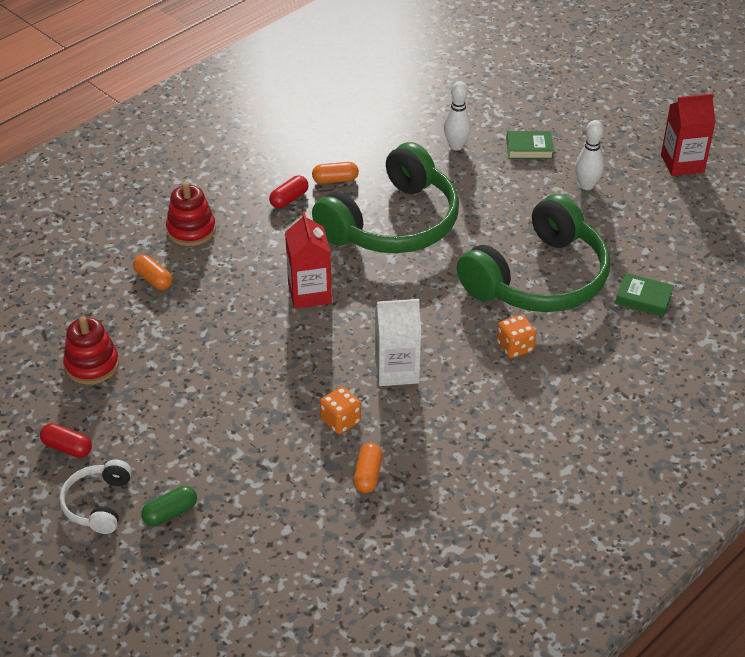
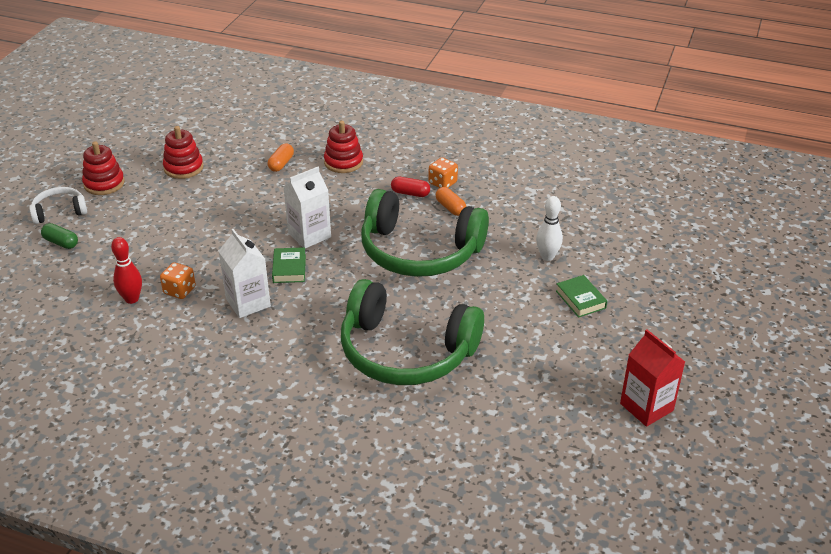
camera: 65 degrees right, 5 degrees down
red capsule [40,423,92,458] -> red stacking toy [82,141,125,195]
red carton [285,211,332,309] -> white carton [283,167,331,248]
orange capsule [354,443,383,493] -> none
orange dice [497,315,536,358] -> orange dice moved to [429,157,458,188]
white bowling pin [575,120,604,190] -> none
green book [615,273,674,317] -> green book moved to [272,247,306,283]
none -> red bowling pin [111,237,142,304]

